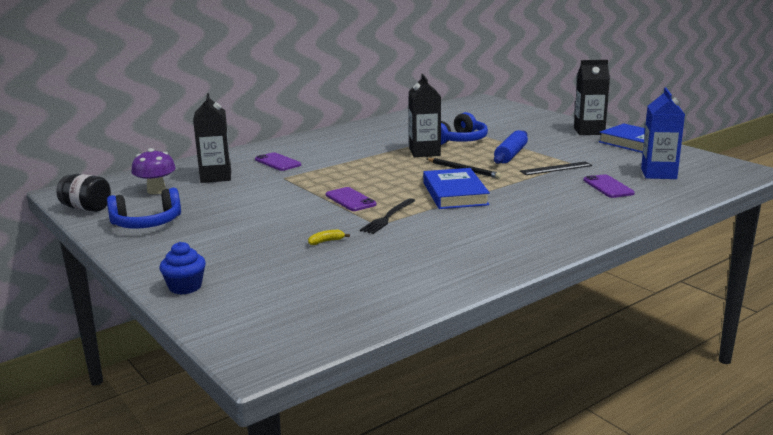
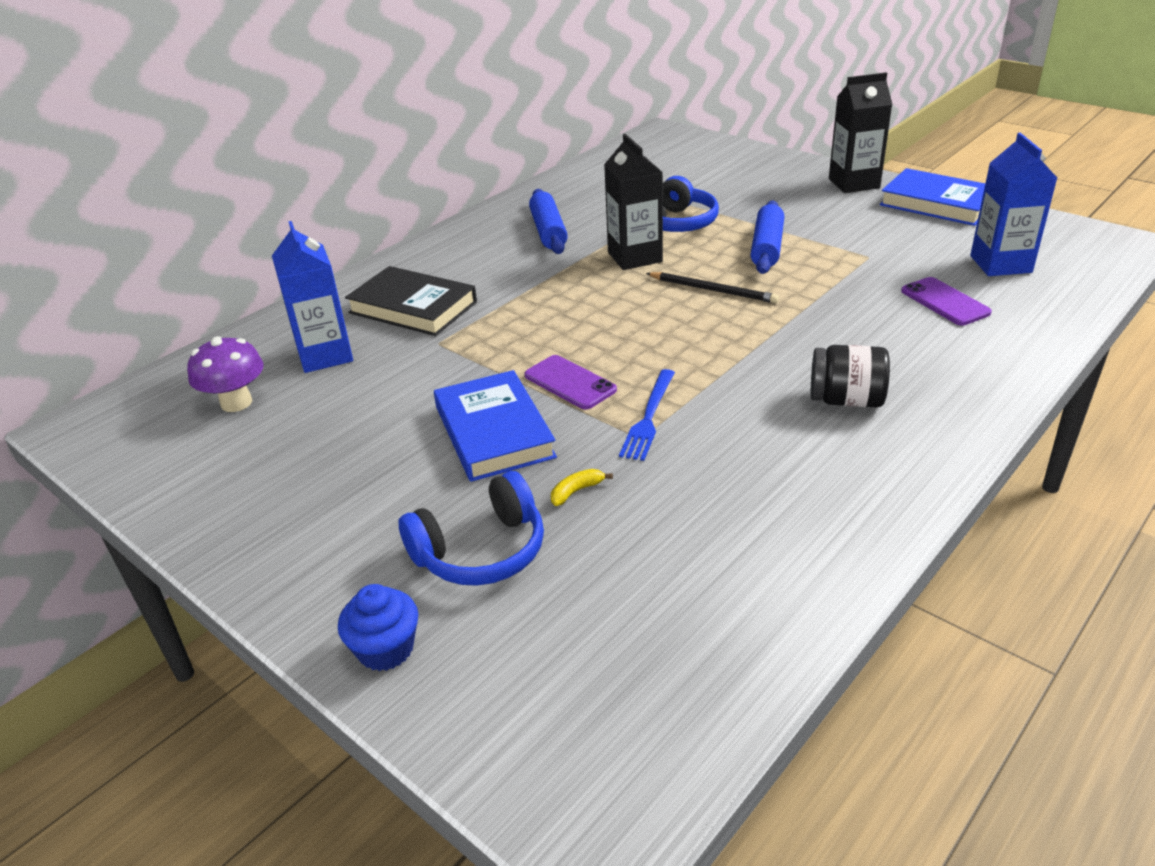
camera: 10 degrees left, 15 degrees up
black jar [57,174,111,212] -> black jar moved to [811,345,890,408]
blue headphones [107,188,181,229] -> blue headphones moved to [399,471,544,586]
black carton [193,93,231,183] -> blue carton [272,221,353,373]
purple phone [255,152,301,171] -> black book [345,266,477,336]
black fork [360,198,415,234] -> blue fork [619,369,675,461]
blue book [423,168,490,209] -> blue book moved to [434,370,557,482]
black ruler [520,161,592,175] -> none
none -> blue rolling pin [529,189,568,254]

